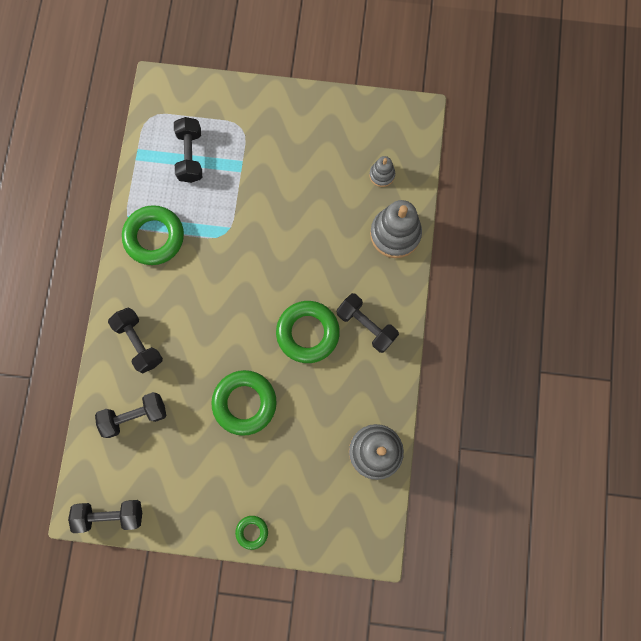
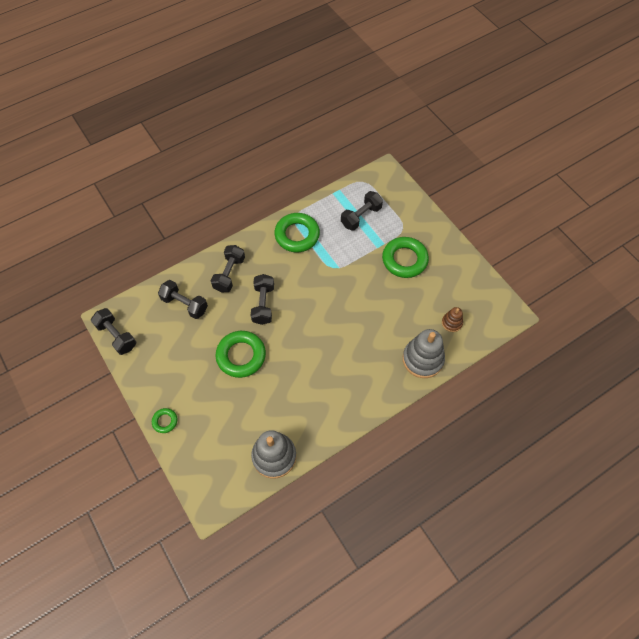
camera: 50 degrees right, 15 degrees down
green ring [276,301,340,363] -> green ring moved to [382,237,429,278]
black dumbbell [337,293,399,353] -> black dumbbell moved to [251,274,274,325]
grey stacking toy [369,156,395,187] -> brown stacking toy [442,307,463,332]

